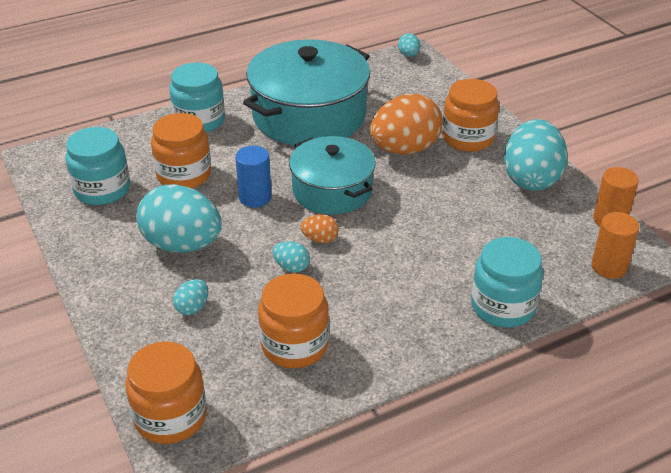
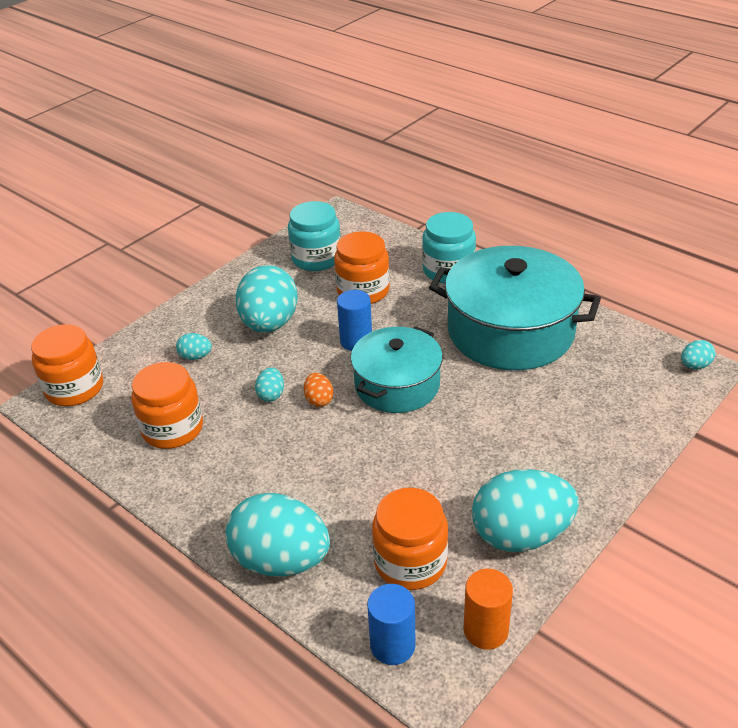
camera: 70 degrees right, 0 degrees up
orange egg [370,94,443,155] -> none
orange jar [442,79,499,152] -> orange jar moved to [372,488,448,590]
turquoise jar [471,237,543,327] -> turquoise egg [225,493,330,577]
orange cylinder [591,212,639,279] -> blue cylinder [367,584,416,665]

